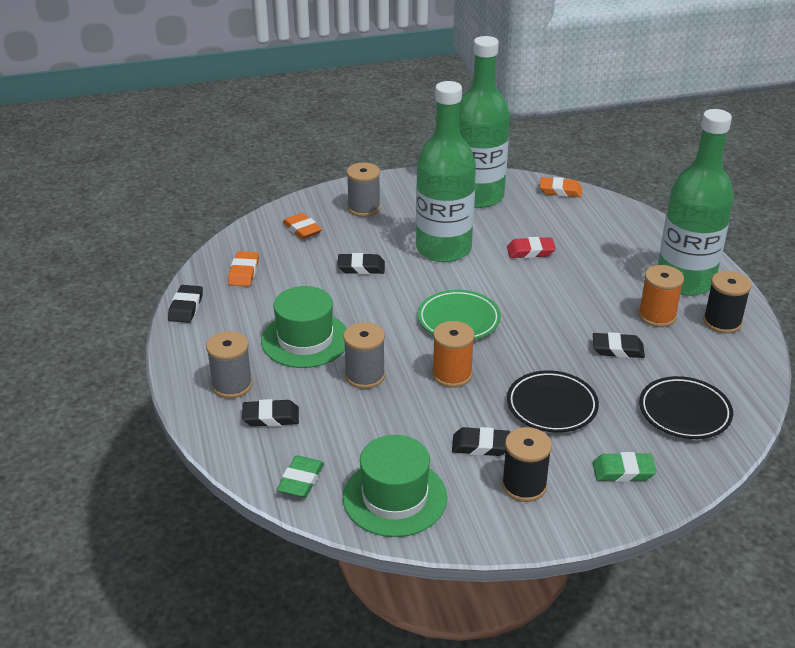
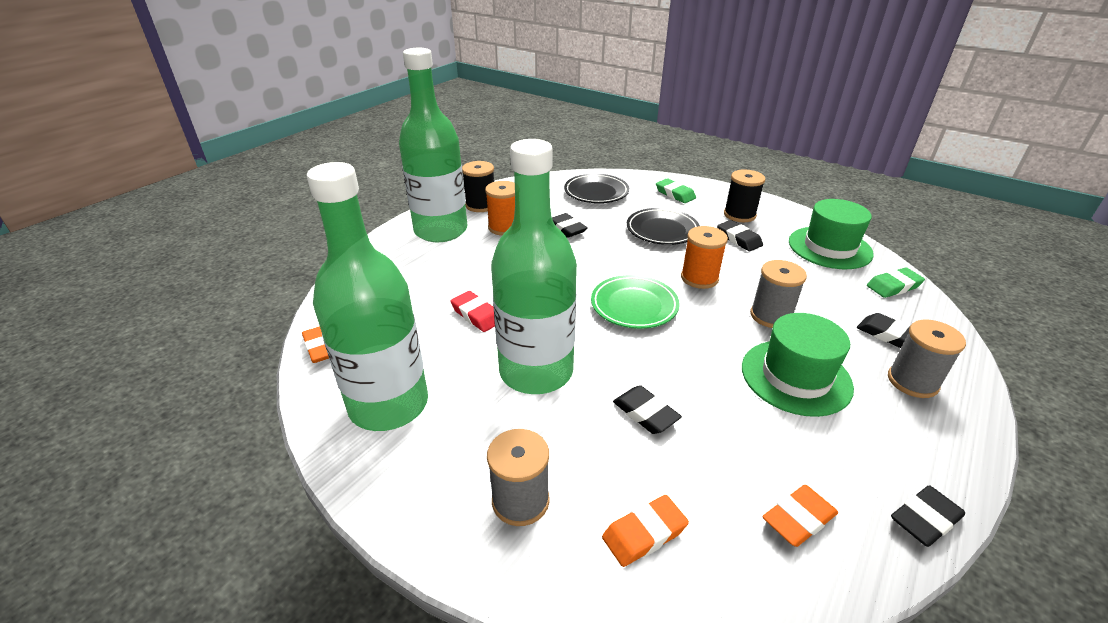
camera: 130 degrees left, 0 degrees up
orange eraser [283,213,322,239] -> orange eraser turned 45 degrees clockwise [602,495,689,567]

